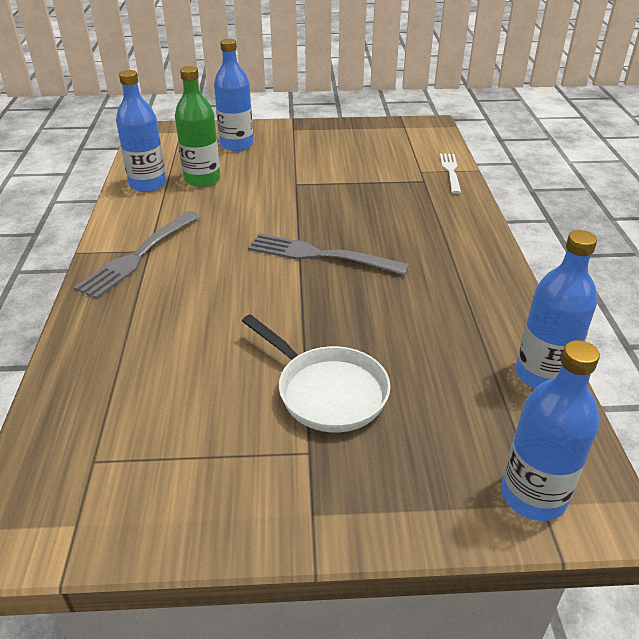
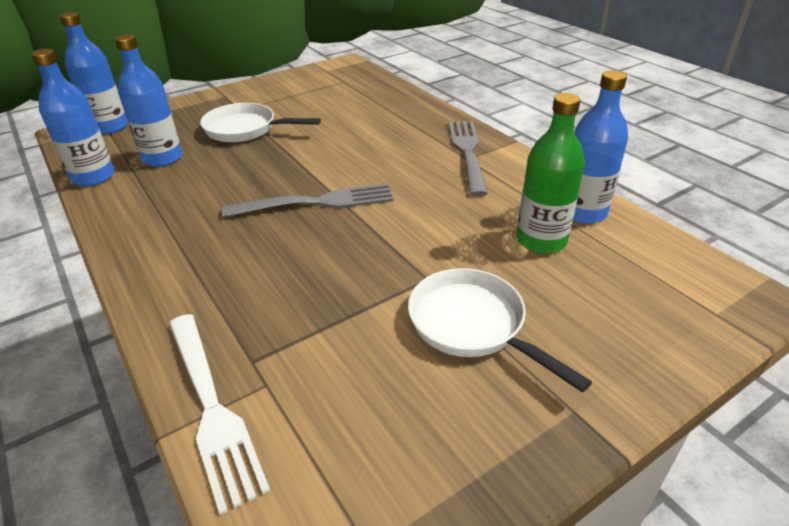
camera: 150 degrees right, 0 degrees up
blue bottle [214,39,253,151] -> blue bottle moved to [115,34,182,167]
white fork [440,153,461,194] -> white fork [169,314,270,515], size x1.59
none -> white pan [408,268,592,392]

